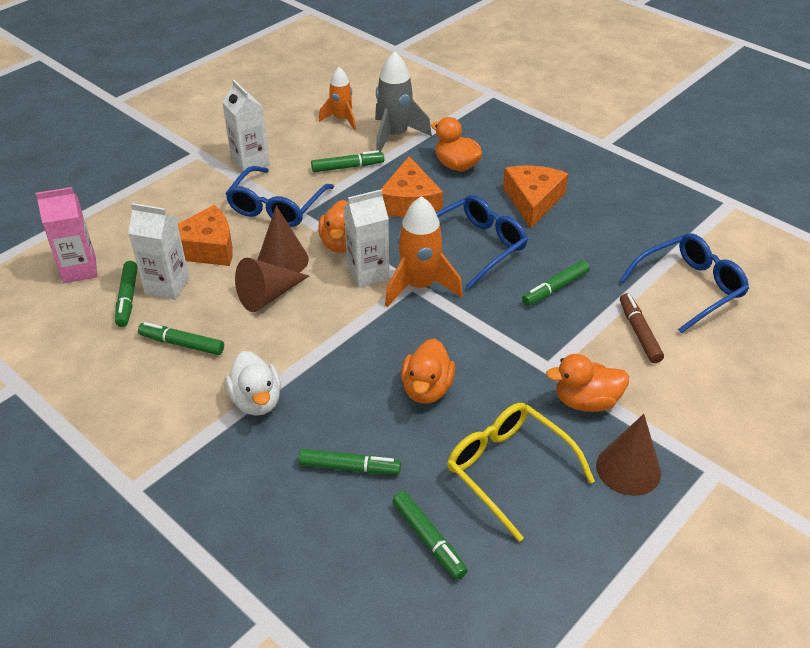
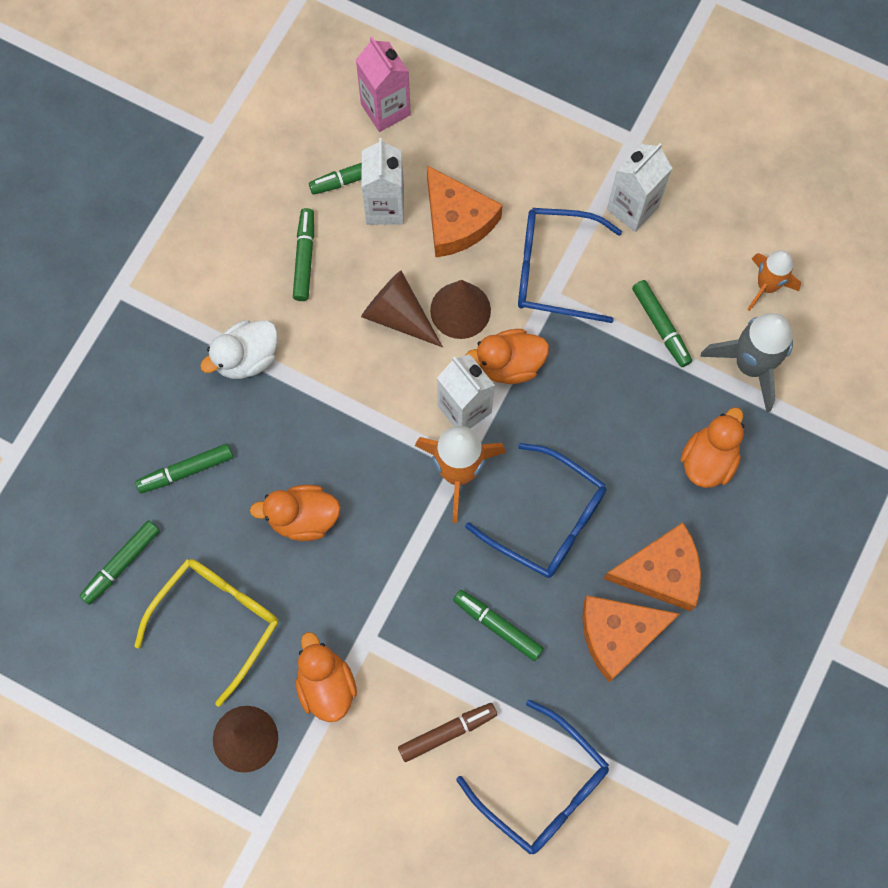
camera: 75 degrees right, 30 degrees up
green marker [298,449,401,475] -> green marker turned 75 degrees clockwise [135,443,233,493]
orange cheese [380,156,443,217] -> orange cheese moved to [582,595,680,683]

